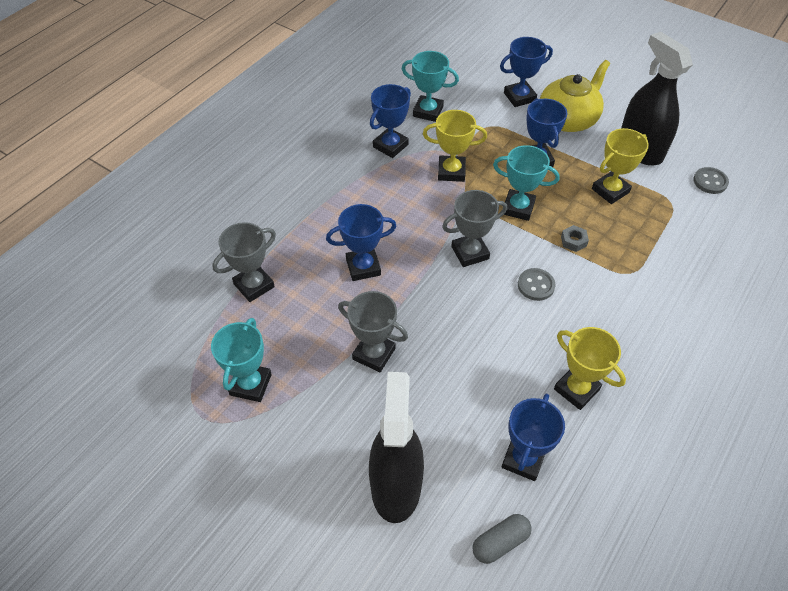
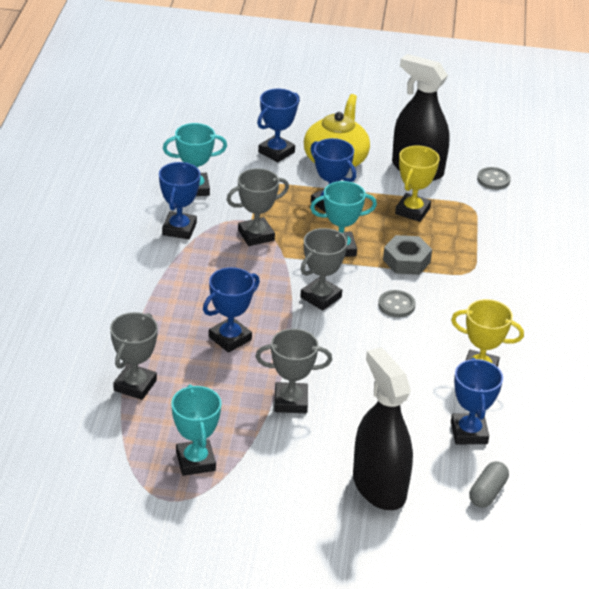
camera: 30 degrees left, 15 degrees down
yellow trophy [423,110,487,182] -> grey trophy [227,168,289,246]
grey nut [561,225,589,252] -> grey nut [383,235,432,275], size x1.73

